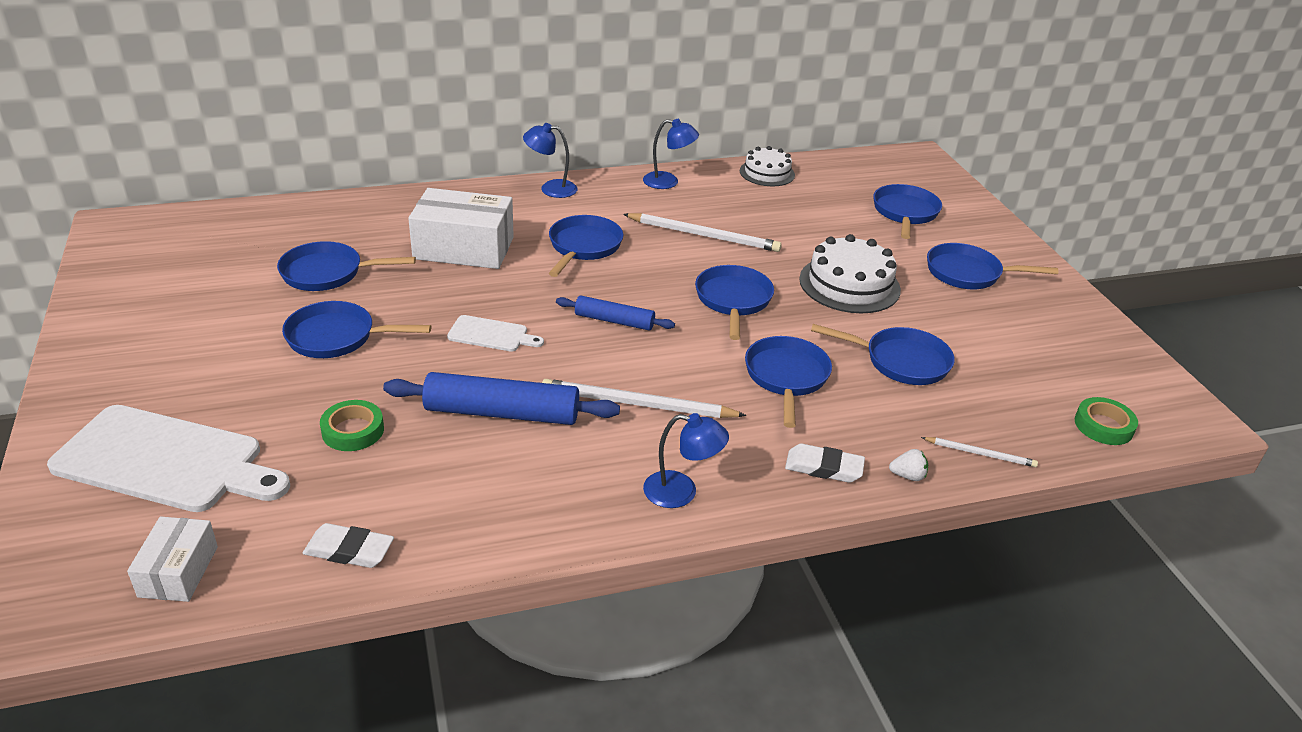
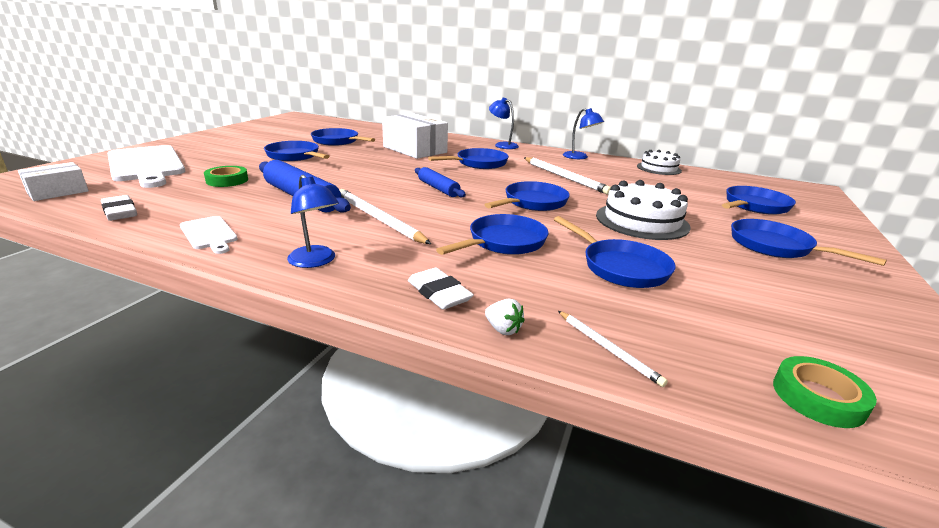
camera: 40 degrees right, 10 degrees down
white cutting board [447,315,544,351] -> white cutting board moved to [180,216,238,254]

